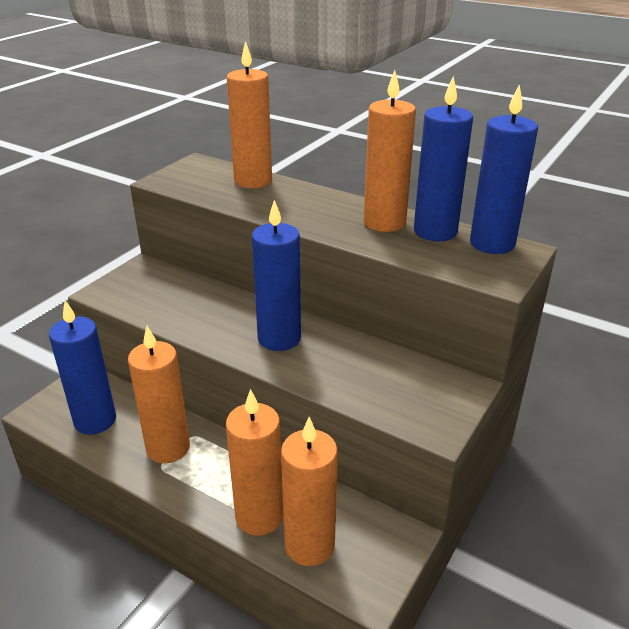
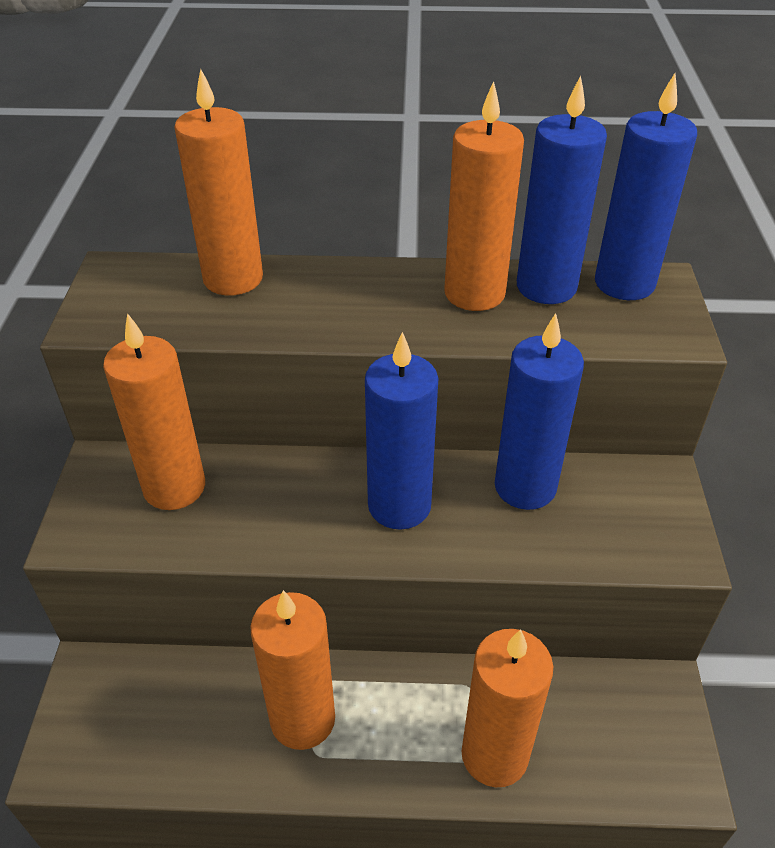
camera: 30 degrees left, 10 degrees up
blue candle [49,301,116,434] -> blue candle moved to [495,313,584,510]
orange candle [281,417,338,566] -> orange candle moved to [103,313,205,510]

